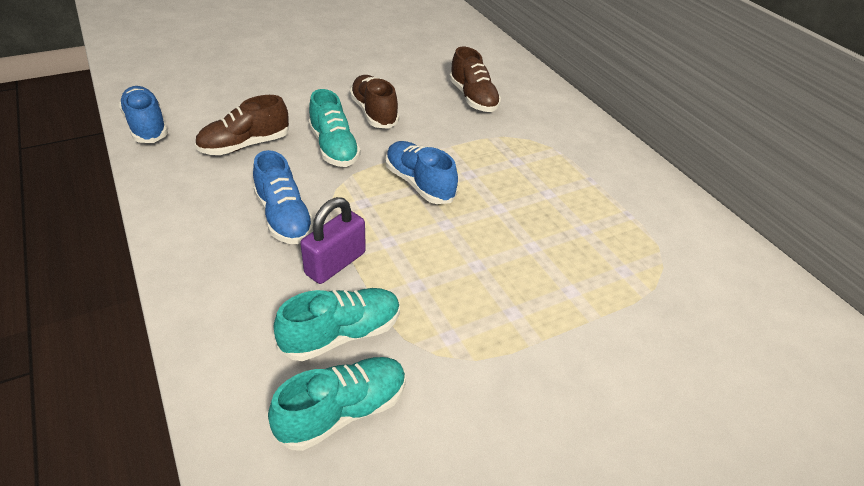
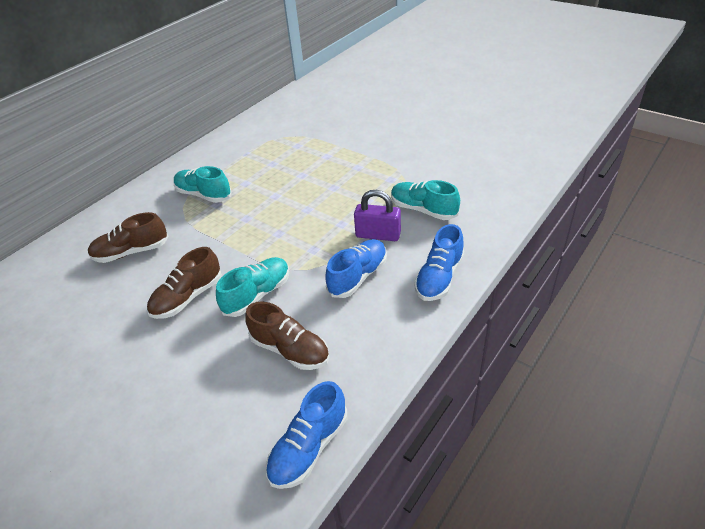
camera: 110 degrees left, 0 degrees up
turquoise shoe [268,357,406,451] -> turquoise shoe moved to [174,166,232,203]
blue shoe [386,141,458,204] -> blue shoe moved to [414,224,464,301]
brown shoe [449,47,501,112] -> brown shoe turned 150 degrees counterclockwise [88,212,168,263]

